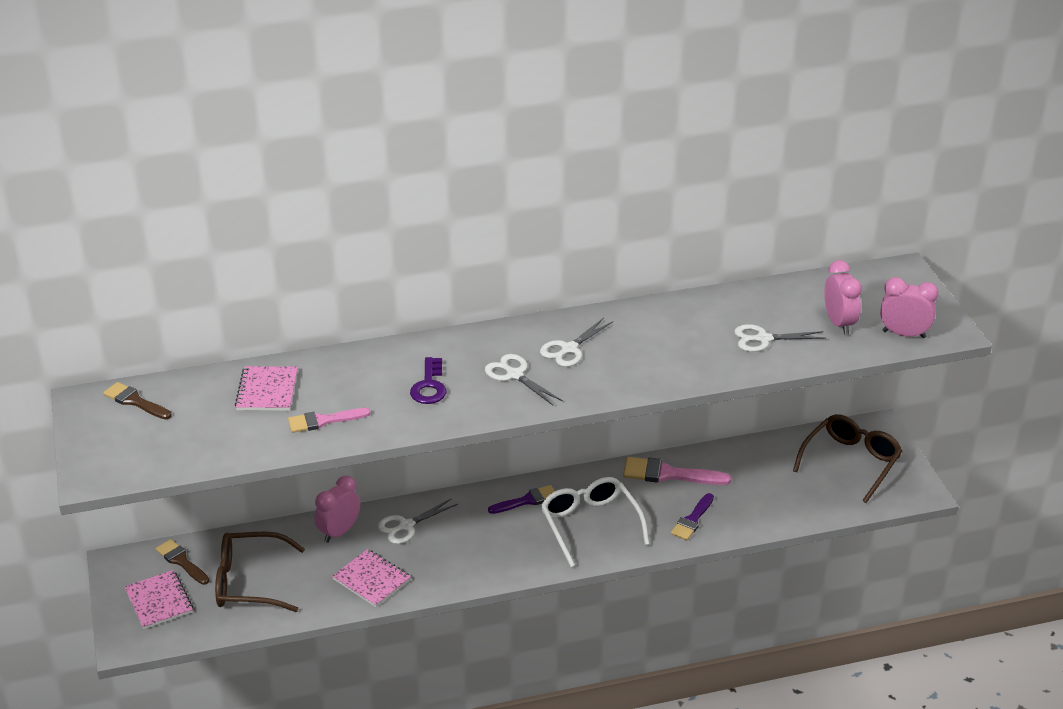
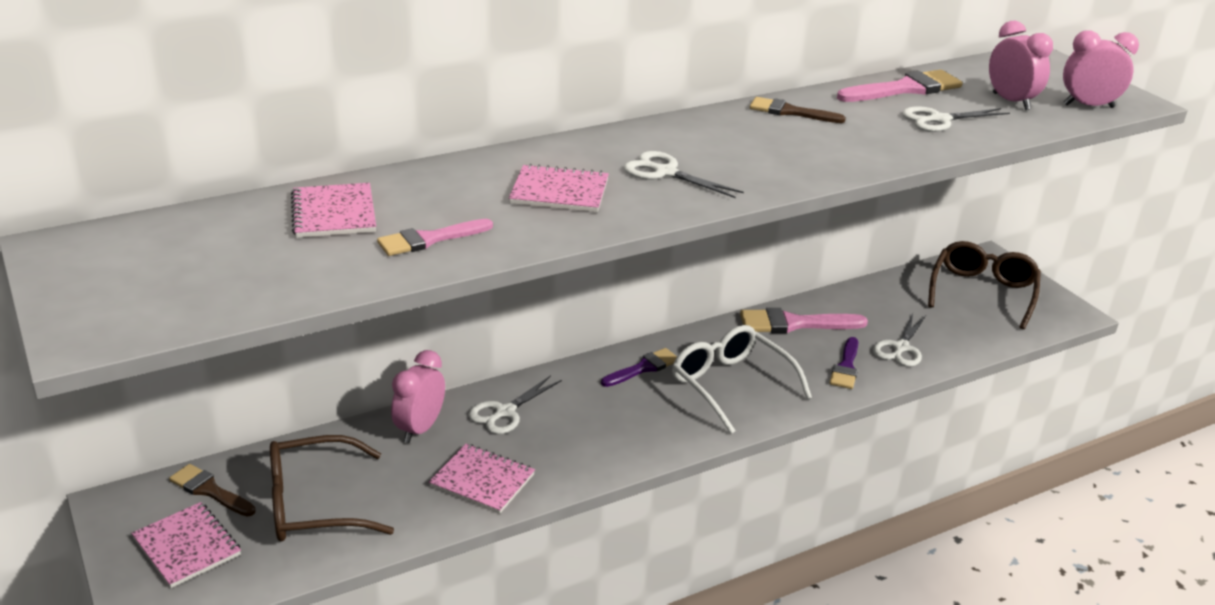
camera: 15 degrees left, 5 degrees down
brown brush [103,382,172,419] -> brown brush moved to [750,97,846,123]
purple key [410,357,446,404] -> pink notebook [509,164,609,212]
white scissors [540,318,613,367] -> white scissors moved to [873,314,926,367]
none -> pink brush [837,70,963,102]

